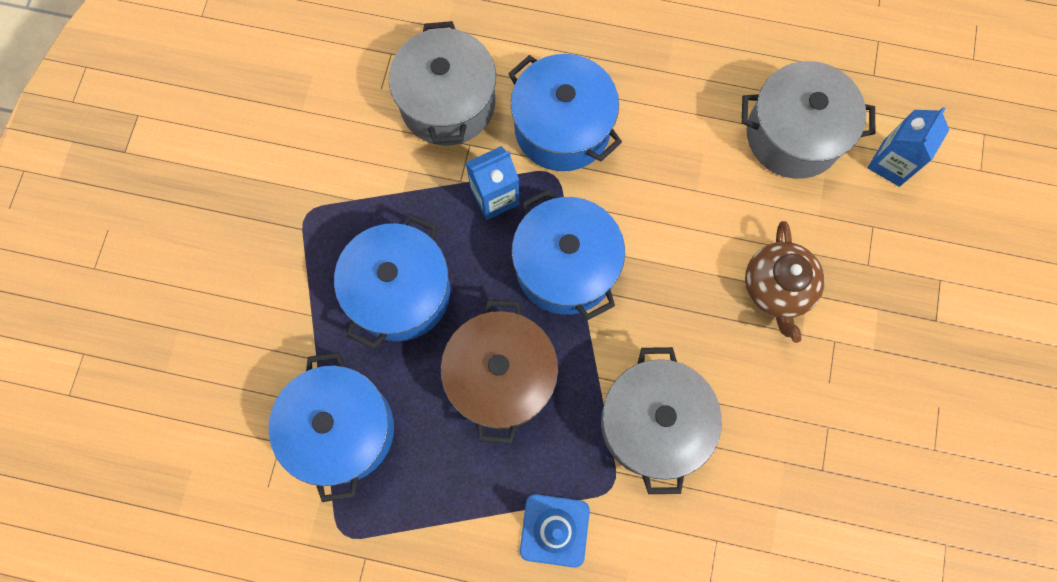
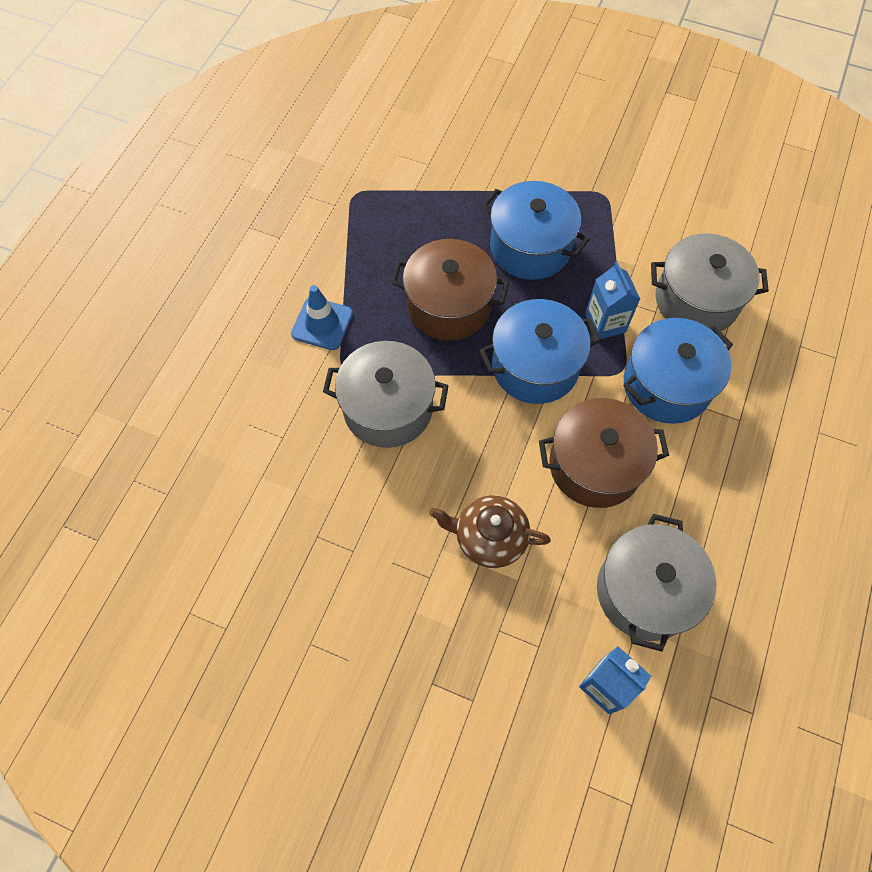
camera: 100 degrees right, 10 degrees down
blue pot [269,352,394,502] -> none
none -> brown pot [539,398,669,508]

